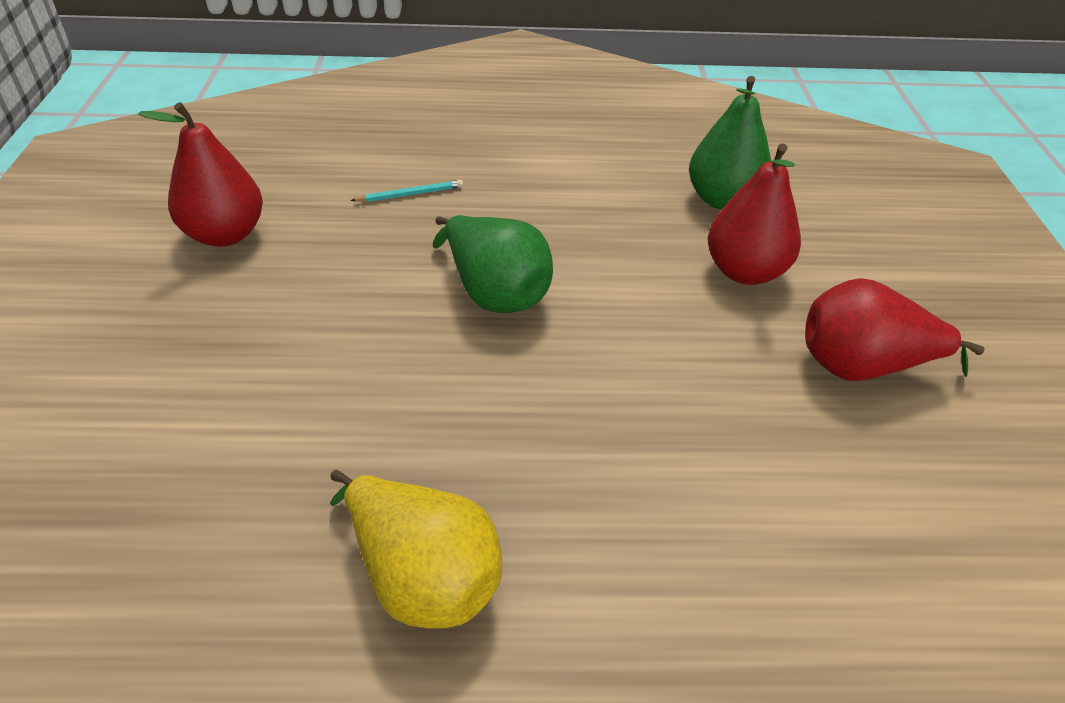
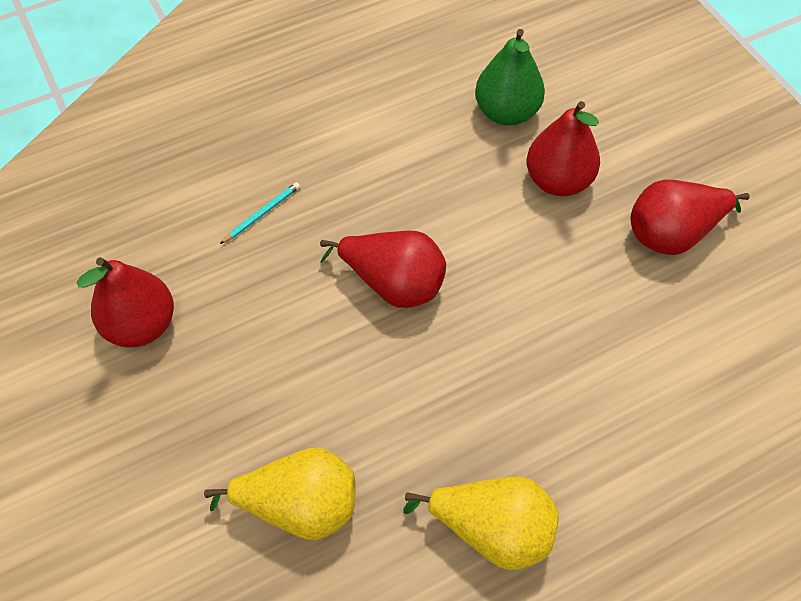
camera: 25 degrees left, 15 degrees up
green pear [433,215,553,313] -> red pear [320,231,446,308]
none -> yellow pear [204,448,355,540]

